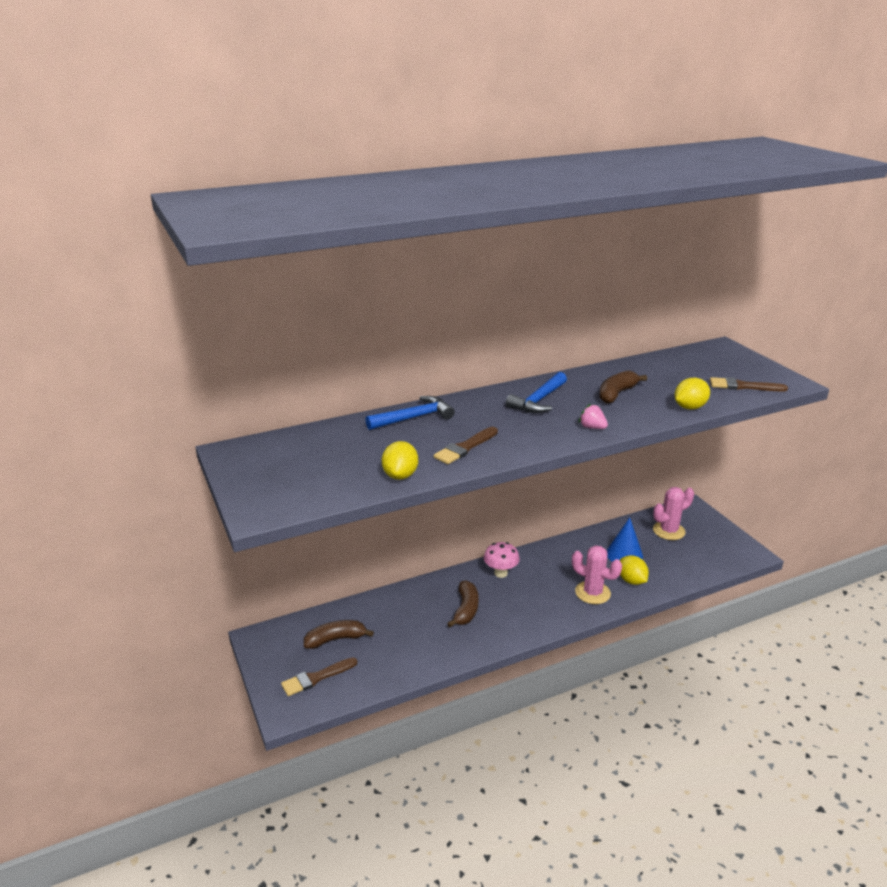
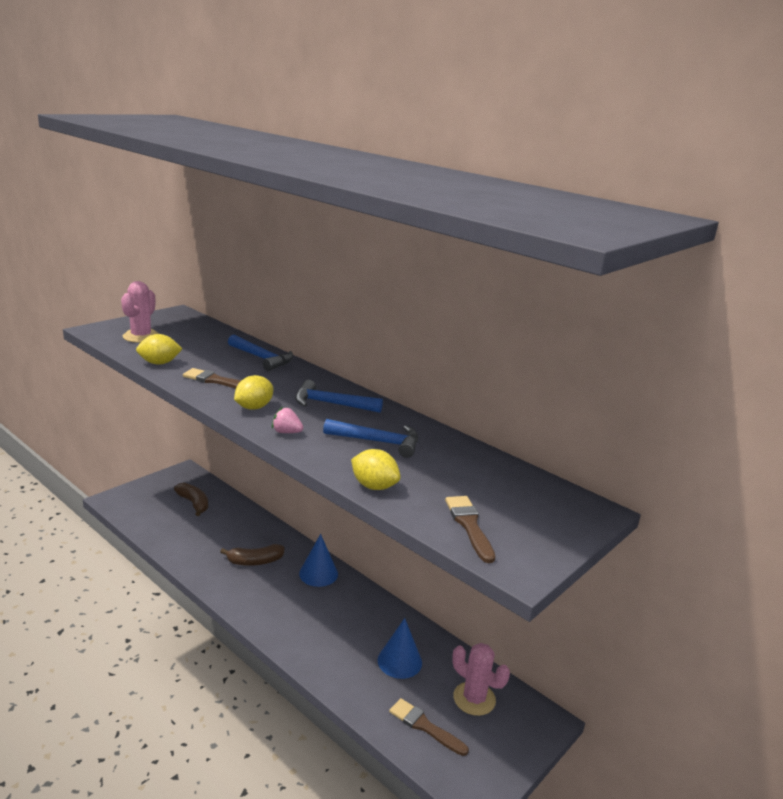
camera: 65 degrees right, 5 degrees down
brown brush [281,657,358,696] -> brown brush moved to [389,698,469,756]
pink mushroom [484,542,520,578] -> blue cone [299,534,338,587]
pink cactus [572,545,622,604] -> pink cactus moved to [121,281,159,343]
pink strawberry [579,404,608,429] -> pink strawberry turned 90 degrees counterclockwise [272,407,303,433]
brown banana [599,370,647,404] -> blue hammer [323,419,418,458]
yellow lemon [620,555,649,585] -> yellow lemon moved to [234,375,273,410]

